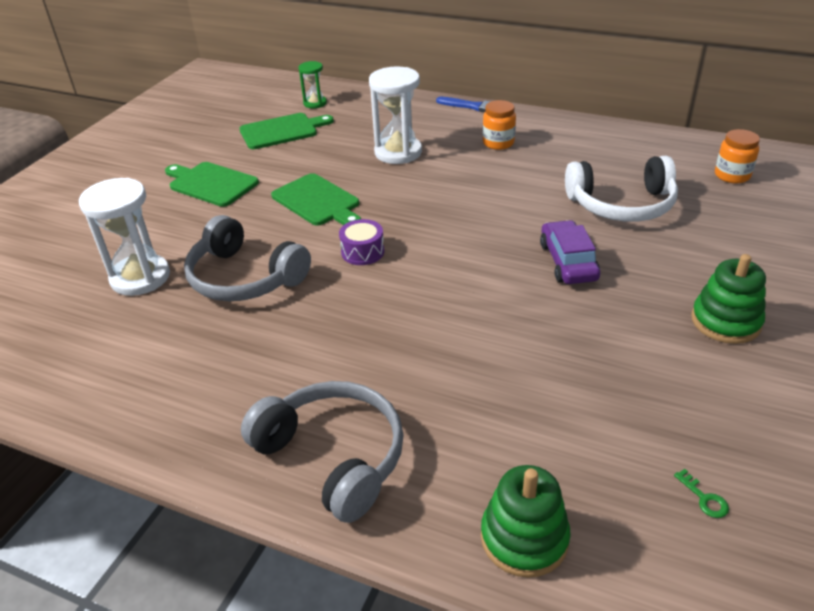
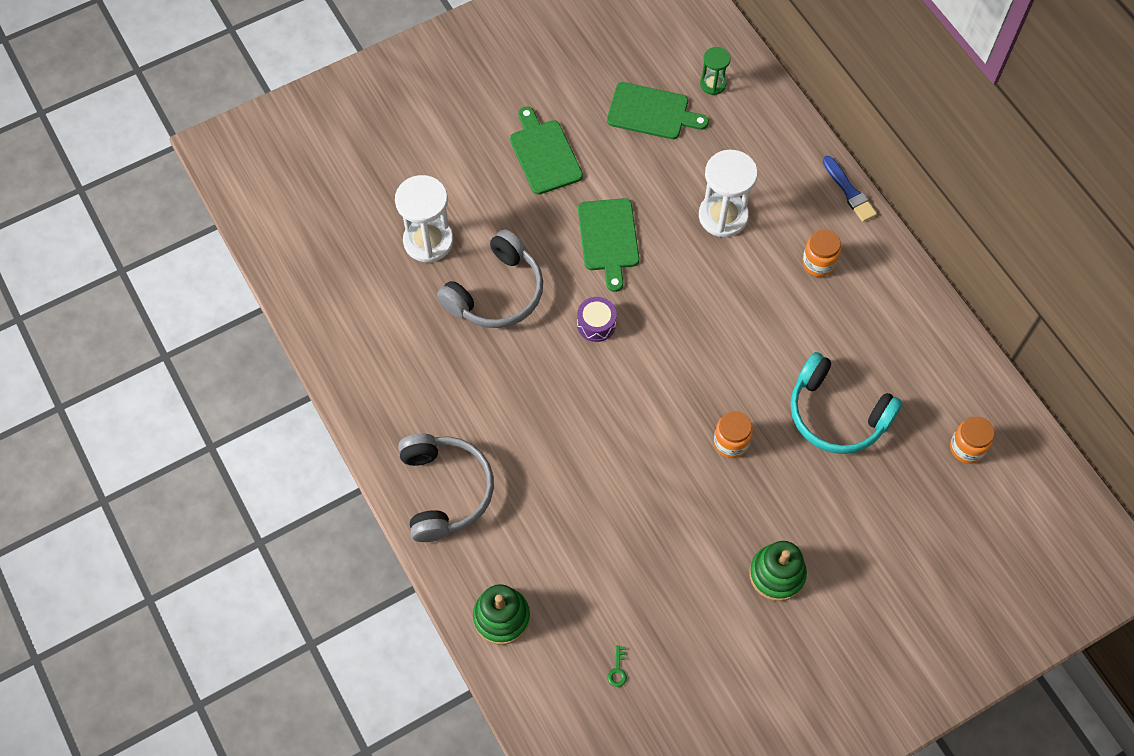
camera: 35 degrees right, 25 degrees up
grey headphones [184,215,311,301] -> grey headphones turned 120 degrees counterclockwise [437,229,543,328]
purple car [540,220,600,284] -> orange jar [714,411,753,458]
white headphones [565,156,678,222] -> turquoise headphones [790,352,903,454]

